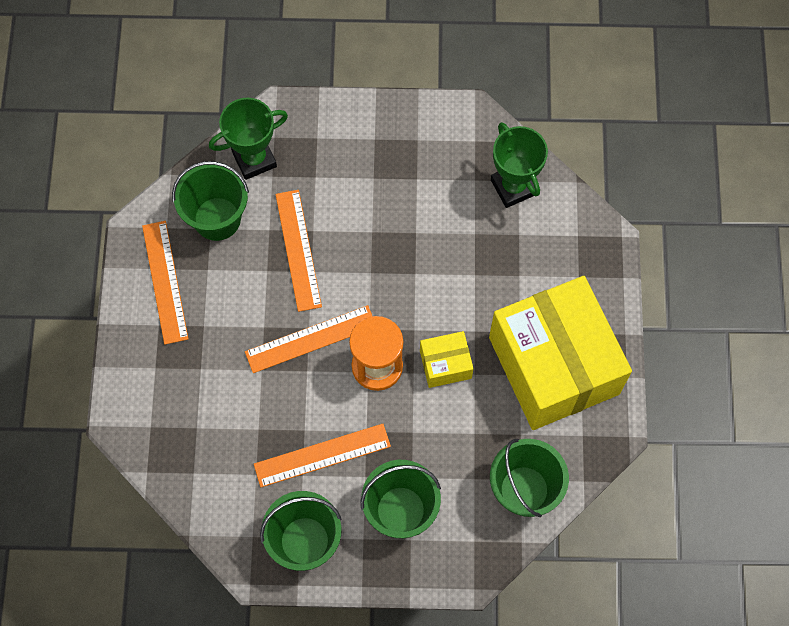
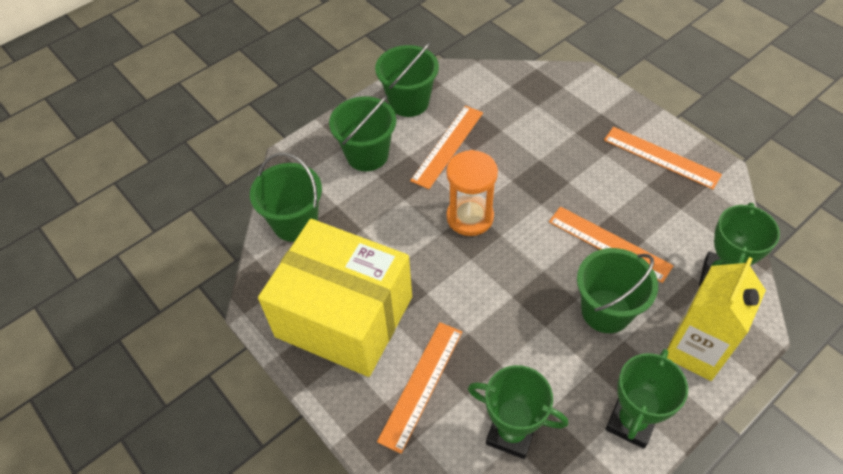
camera: 140 degrees right, 15 degrees down
green bucket [172,161,249,241] -> green bucket moved to [577,248,658,333]
orange ruler [245,305,372,373] -> orange ruler moved to [377,322,462,454]
yellow box [420,331,474,388] -> none
none -> green trophy [605,349,688,449]
none -> yellow carton [667,257,766,381]

